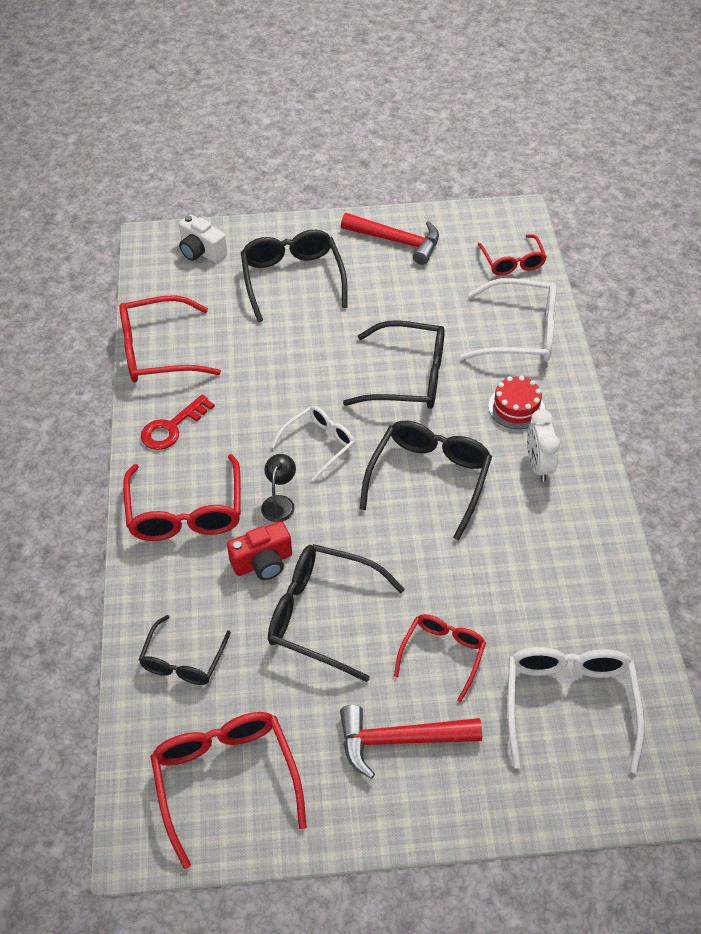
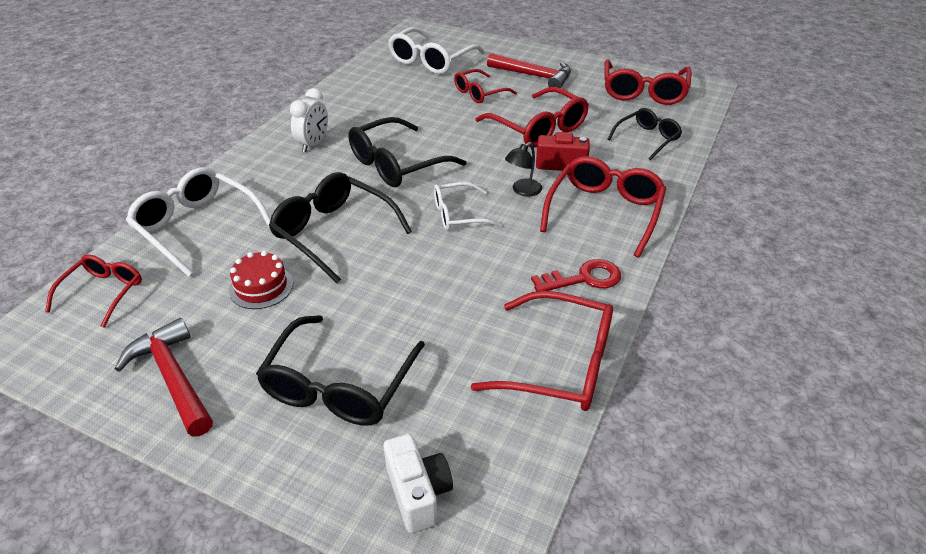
camera: 150 degrees left, 10 degrees down
black glasses [268,544,405,682] -> red glasses [475,87,589,147]
red cake [488,376,545,429] -> red cake moved to [229,251,293,309]

